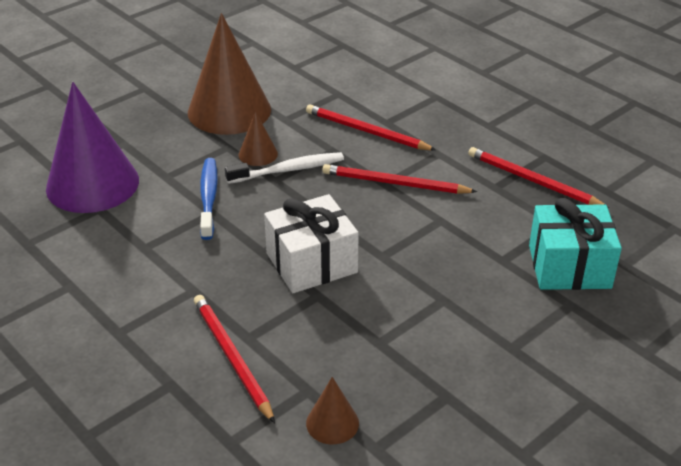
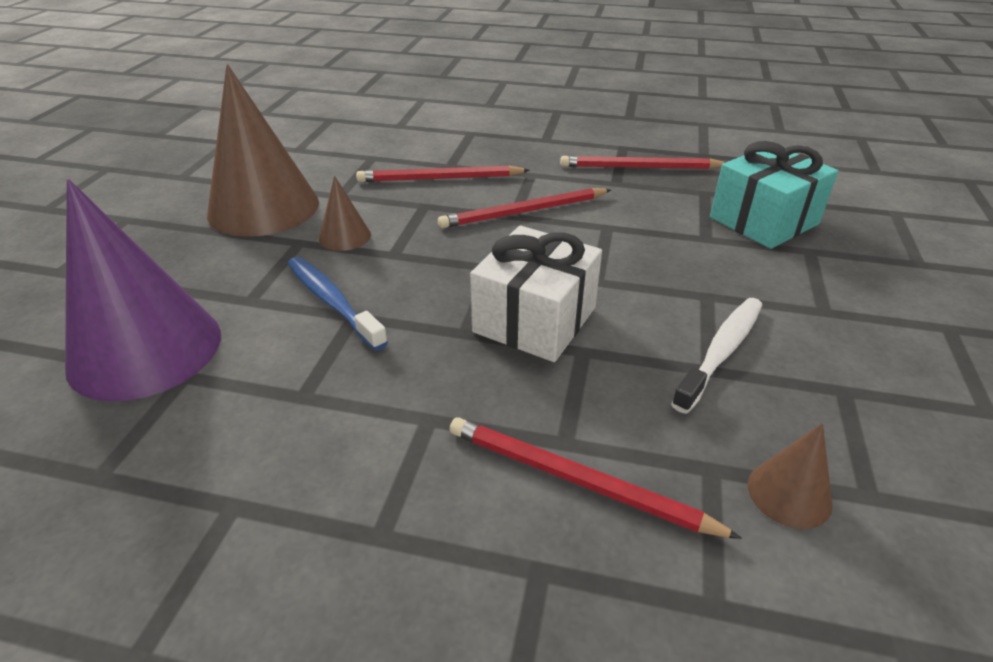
camera: 35 degrees left, 0 degrees up
white toothbrush [225,152,344,184] -> white toothbrush moved to [671,298,762,414]

